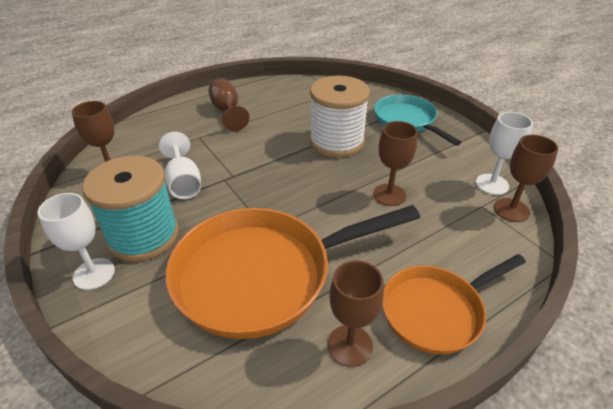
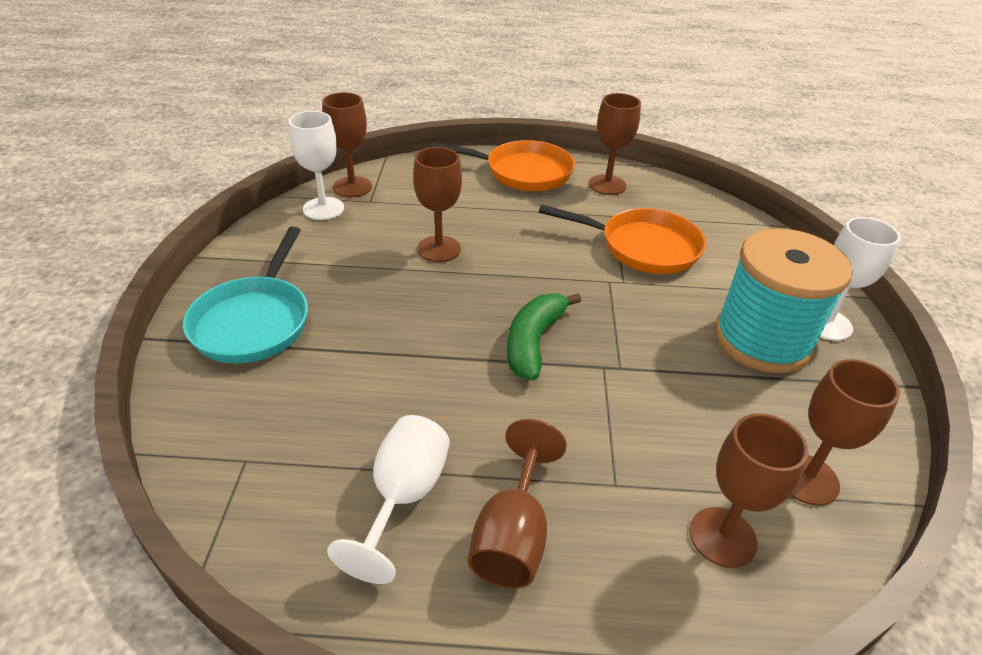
camera: 145 degrees left, 0 degrees up
white goblet [159,132,201,199] -> white goblet moved to [327,415,450,584]
orange pan [165,205,420,339] -> orange pan [539,204,706,274], size x0.60
white spool [310,75,370,158] -> none
none -> green banana [507,293,581,380]
none -> brown goblet [689,413,808,568]

